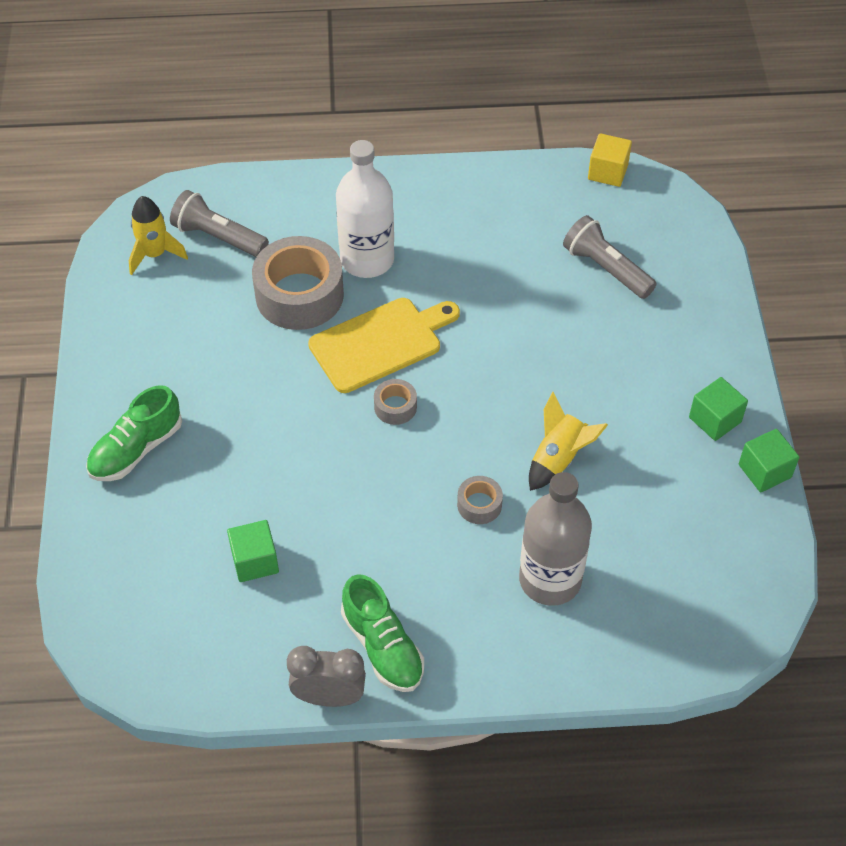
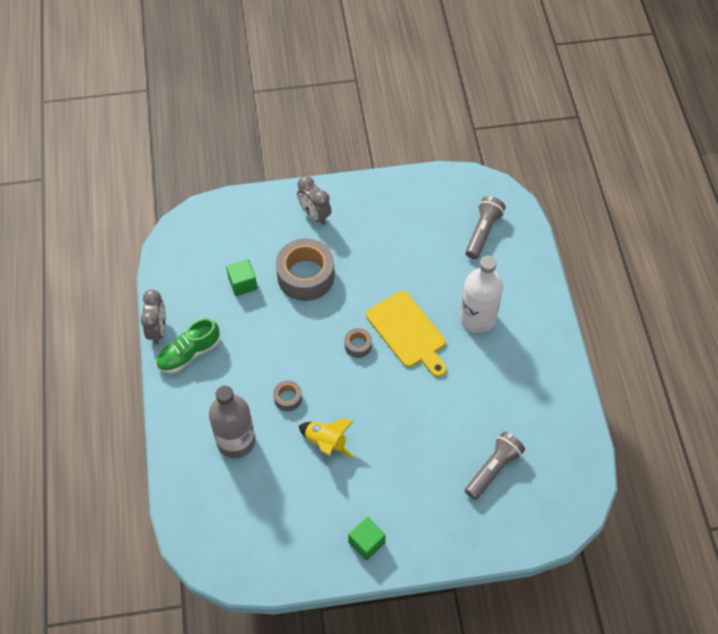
camera: 85 degrees right, 5 degrees up
green shoe [86,385,182,481] -> grey clock [297,176,331,225]
yellow rocket [129,196,188,275] -> none
grey tape [252,236,344,330] -> grey tape moved to [276,239,335,301]
yellow cube [588,133,632,187] -> none
green cube [739,429,799,492] -> none

